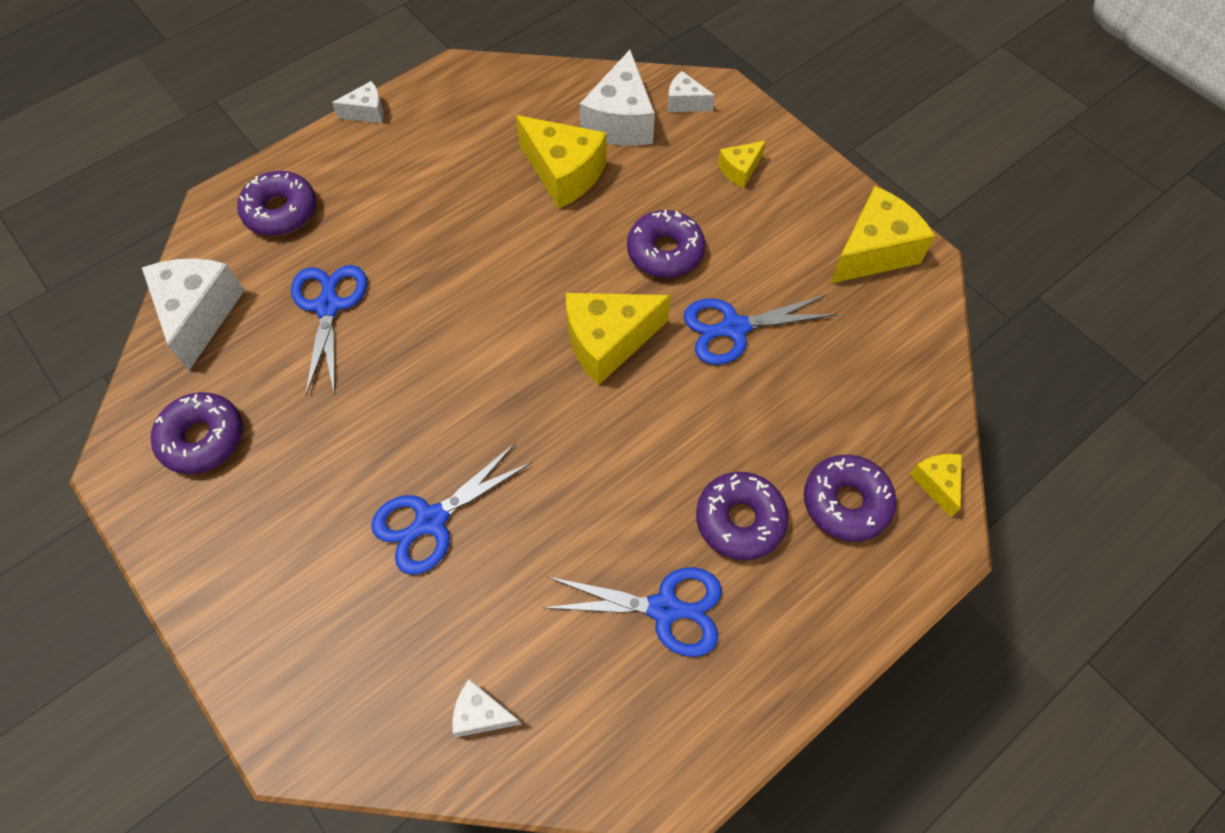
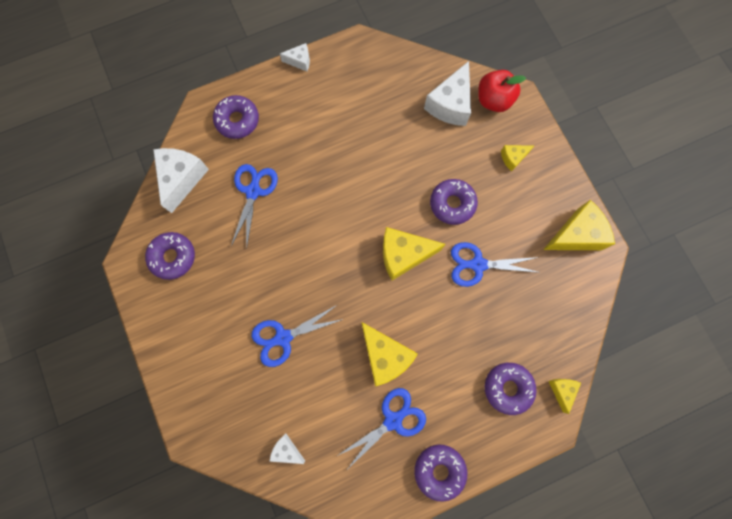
camera: 15 degrees right, 15 degrees up
yellow cheese [516,115,607,208] -> yellow cheese moved to [362,322,418,387]
blue scissors [542,567,722,657] -> blue scissors turned 60 degrees counterclockwise [337,388,426,468]
white cheese [667,71,715,112] -> red apple [478,70,526,112]
purple donut [696,472,789,560] -> purple donut moved to [414,445,467,502]

